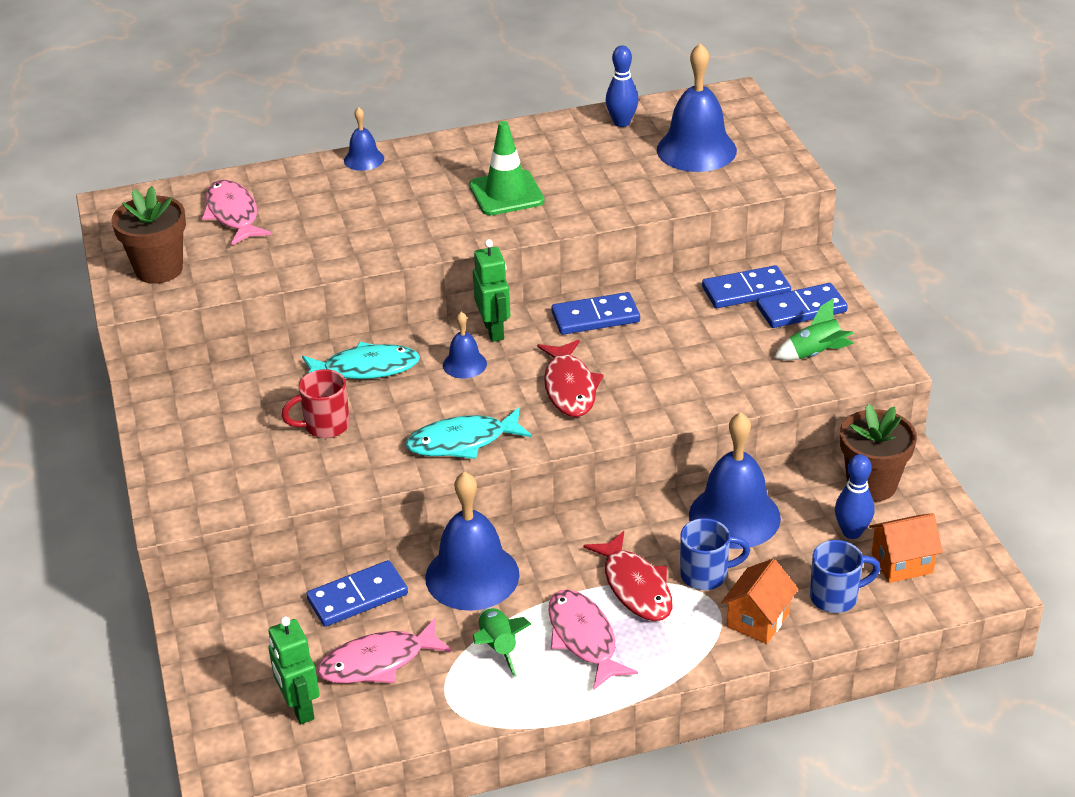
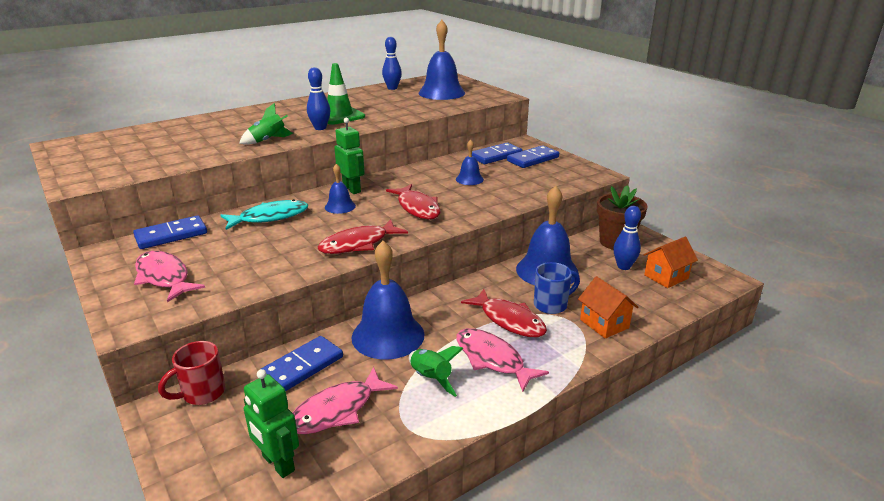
camera: 20 degrees left, 10 degrees down
brown flower pot [111,186,186,284] -> none
pink fish [202,180,272,246] -> pink fish moved to [134,251,205,303]
red mug [282,369,350,438] -> red mug moved to [158,341,226,405]
blue bell [344,107,384,171] -> blue bell moved to [456,139,484,185]
turquoise fish [406,407,532,459] -> red fish [318,219,408,254]
blue domino [551,292,640,335] -> blue domino moved to [133,215,207,249]
orange house [721,559,798,644] -> orange house turned 45 degrees counterclockwise [578,276,638,338]
green rocket [774,298,854,360] -> green rocket moved to [239,103,293,145]
blue mug [810,540,881,613] -> none
none -> blue bowling pin [307,67,330,130]

